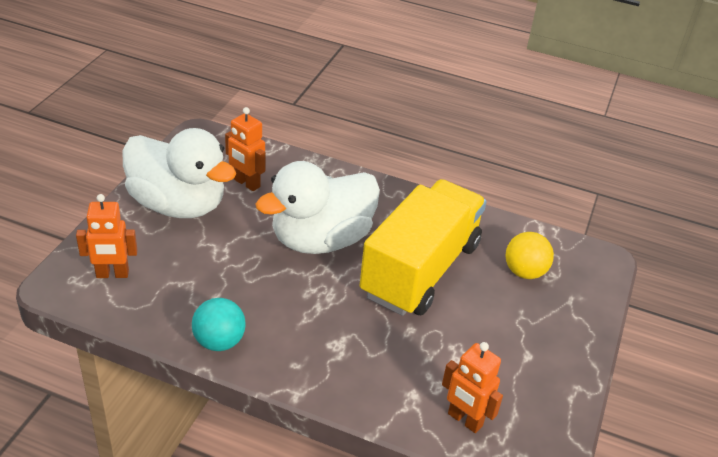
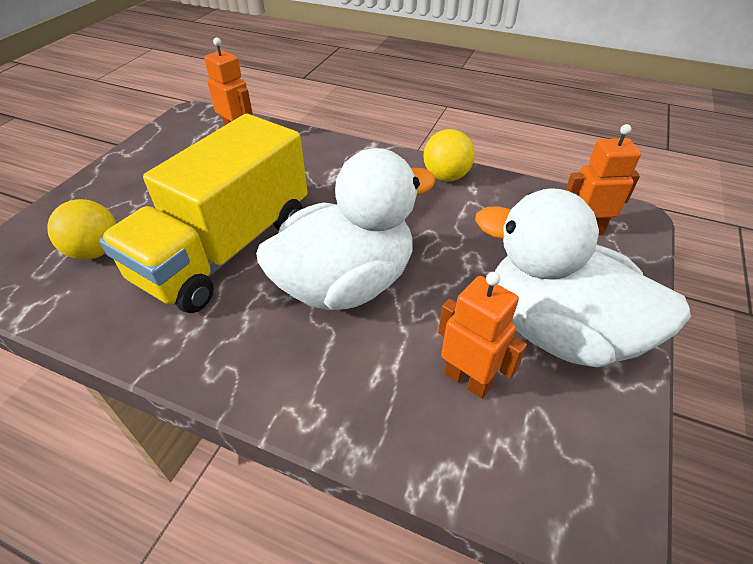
camera: 175 degrees left, 5 degrees up
turquoise ball [192,298,245,351] -> yellow ball [423,129,475,182]

